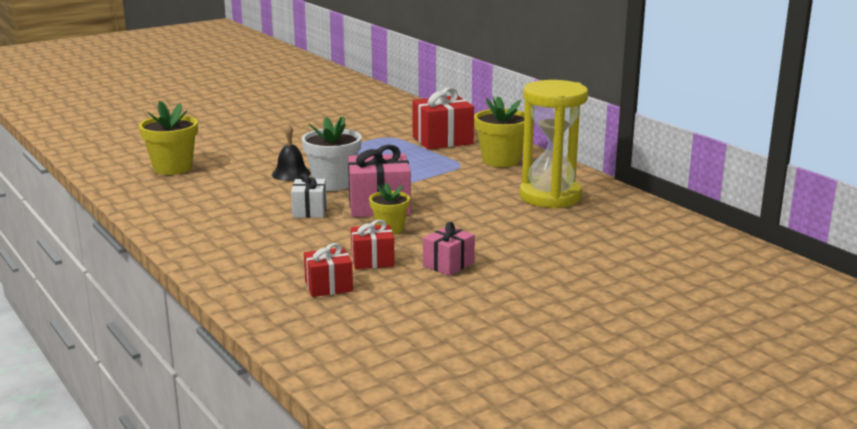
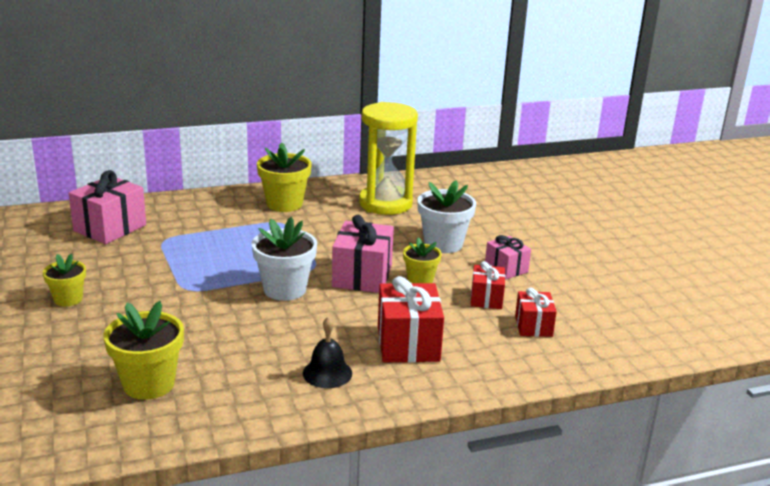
camera: 75 degrees left, 5 degrees up
black bell [272,124,311,181] -> black bell moved to [303,317,352,388]
white gift [291,173,327,218] -> none
red gift [412,87,474,150] -> red gift moved to [378,276,444,363]
none -> yellow flower pot [43,254,86,306]
none -> pink gift [69,170,146,244]
none -> white flower pot [418,180,476,253]

